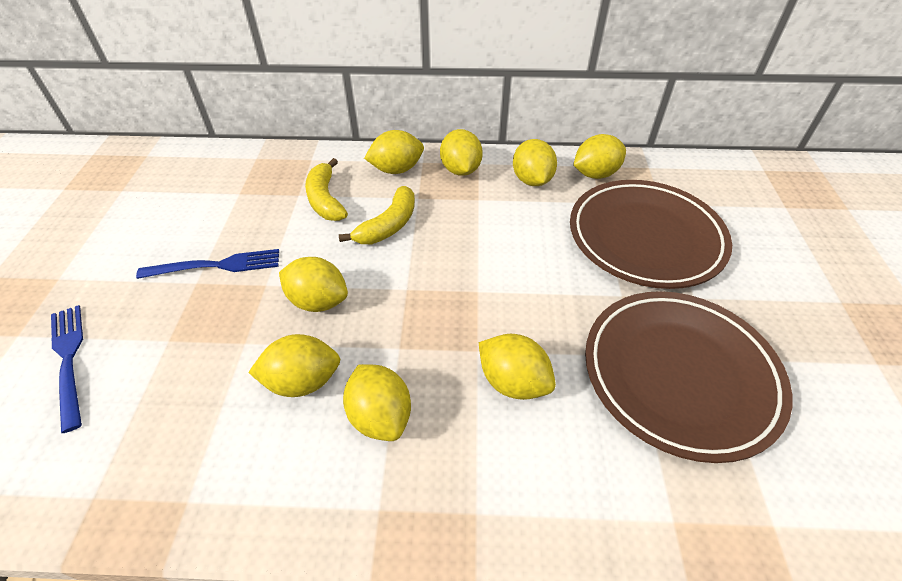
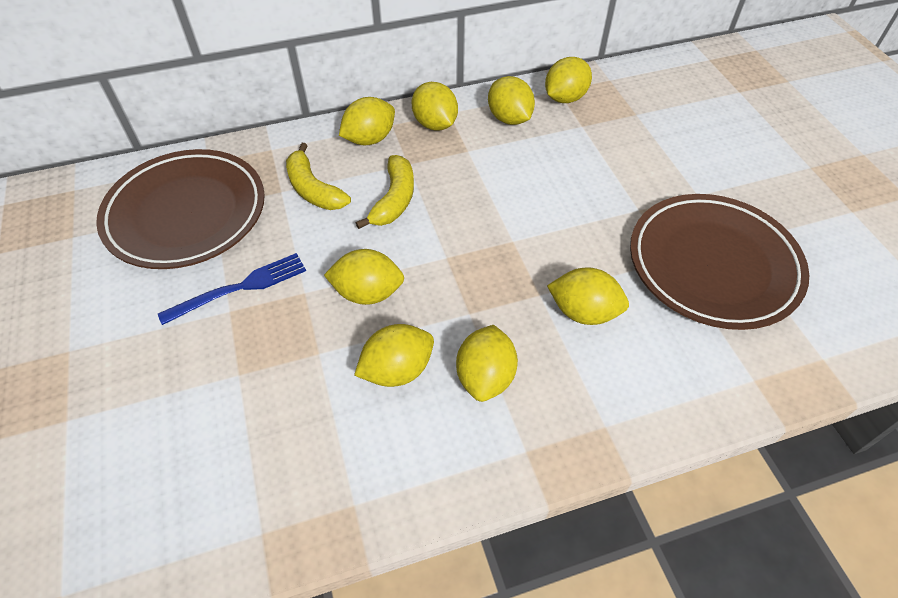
camera: 20 degrees left, 5 degrees up
blue fork [51,305,83,433] -> none
yellow lemon [343,364,411,441] -> yellow lemon turned 60 degrees clockwise [456,325,518,402]
brown plate [570,180,732,289] -> brown plate moved to [96,149,265,269]

